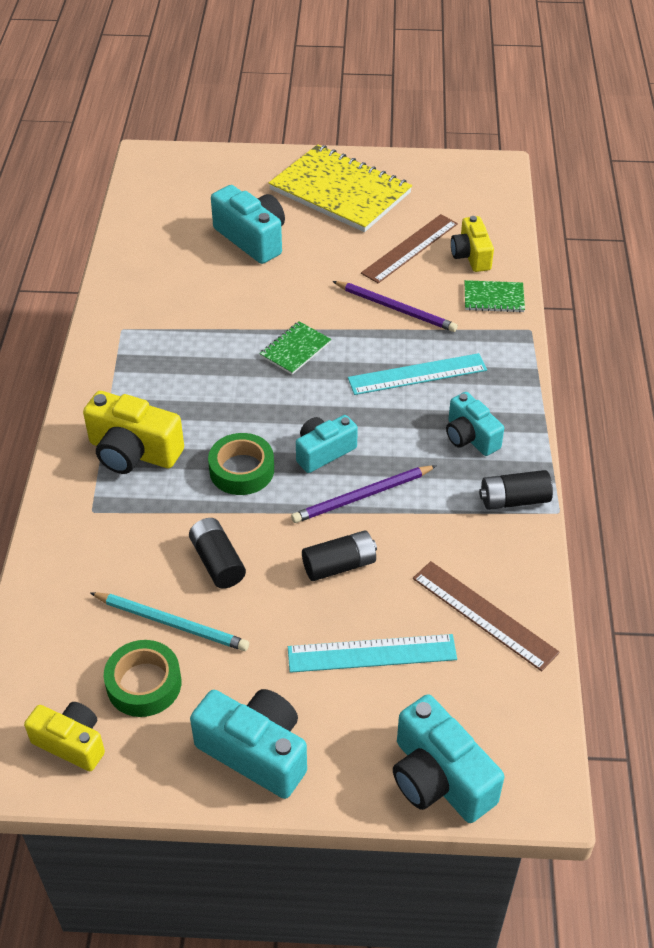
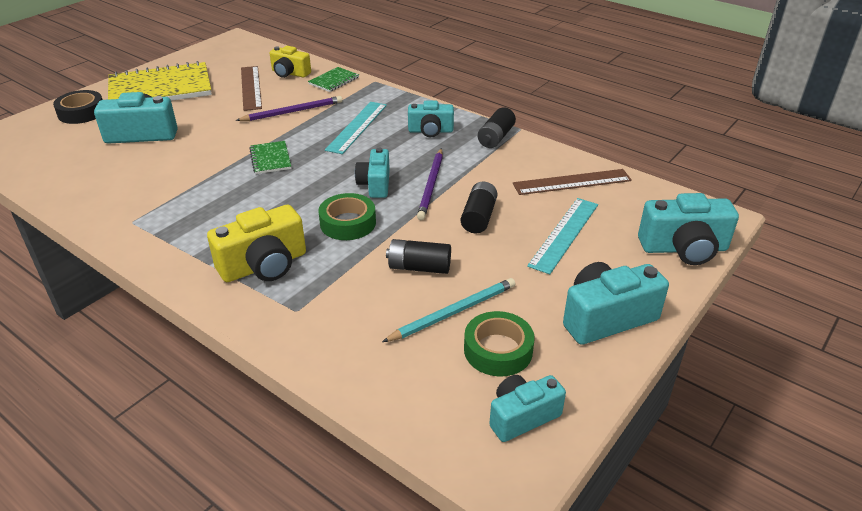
camera: 55 degrees left, 10 degrees down
yellow camera [24,702,105,771] -> turquoise camera [489,375,566,442]
none -> black tape [53,90,103,124]

